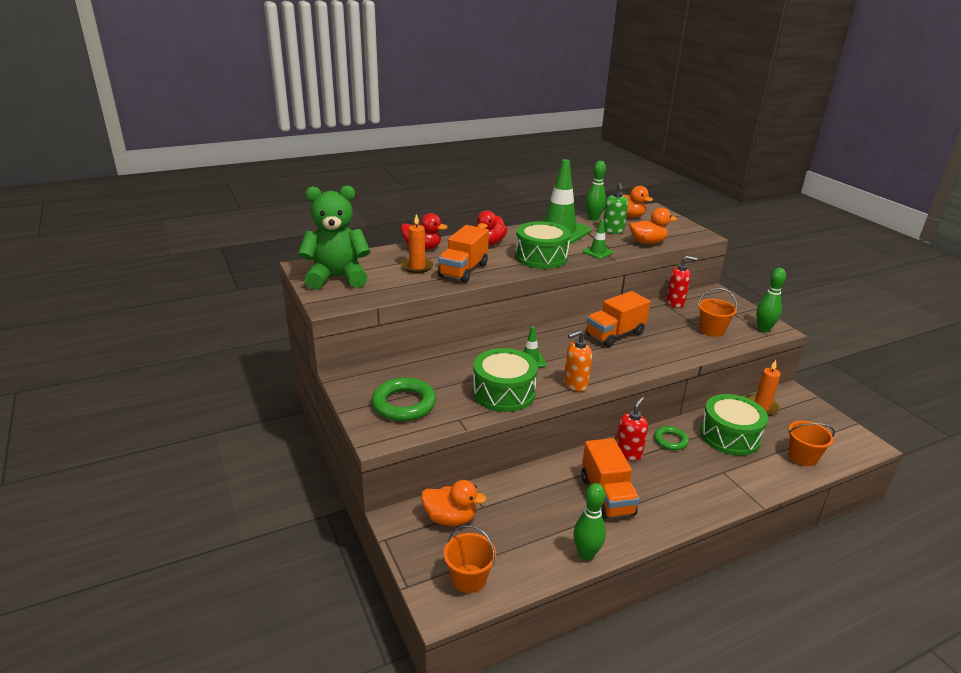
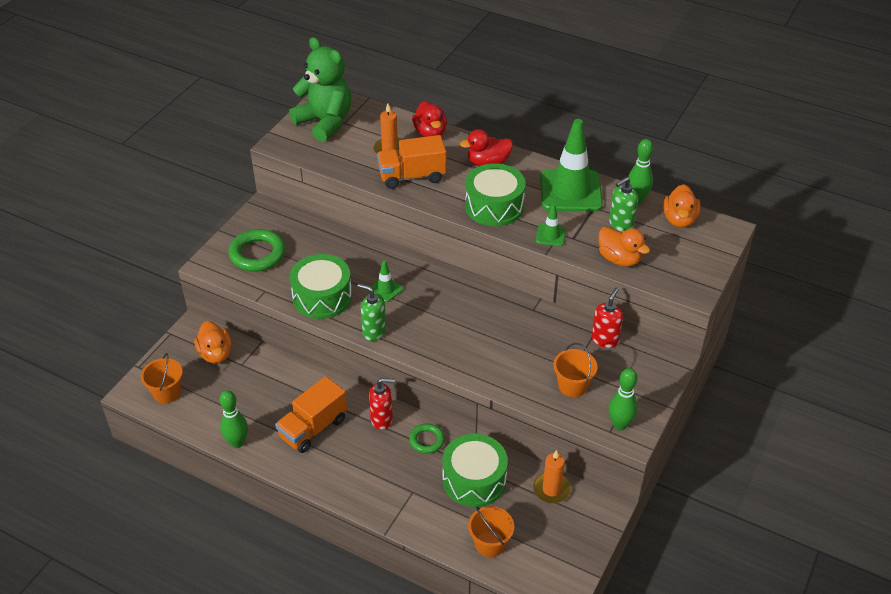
camera: 55 degrees right, 15 degrees up
orange soap dispenser [564,330,592,392] -> green soap dispenser [357,284,386,341]
orange truck [586,291,651,347] -> none
red soap dispenser [666,256,697,308] -> red soap dispenser turned 120 degrees counterclockwise [592,287,623,348]

